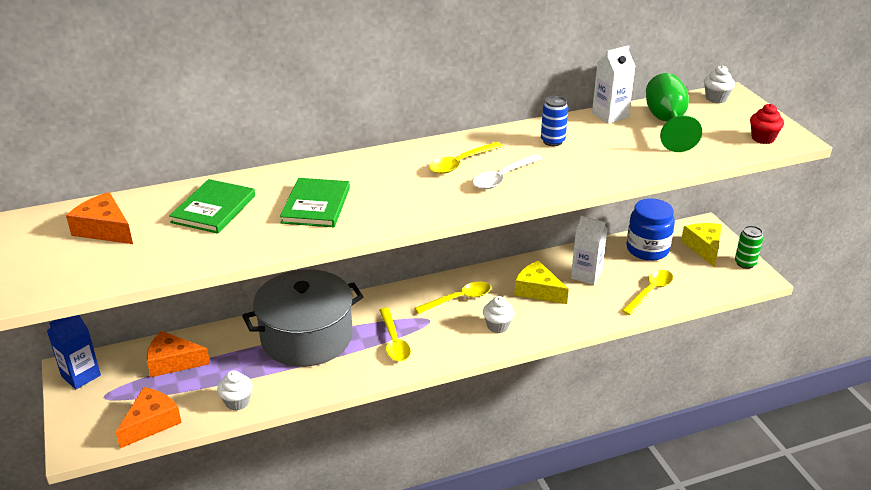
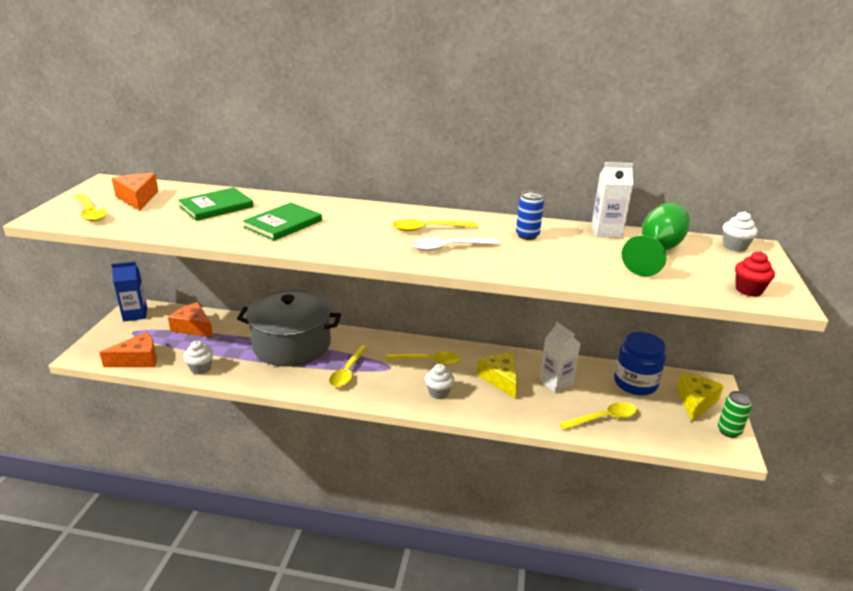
camera: 30 degrees right, 5 degrees down
none -> yellow spoon [75,194,107,222]

